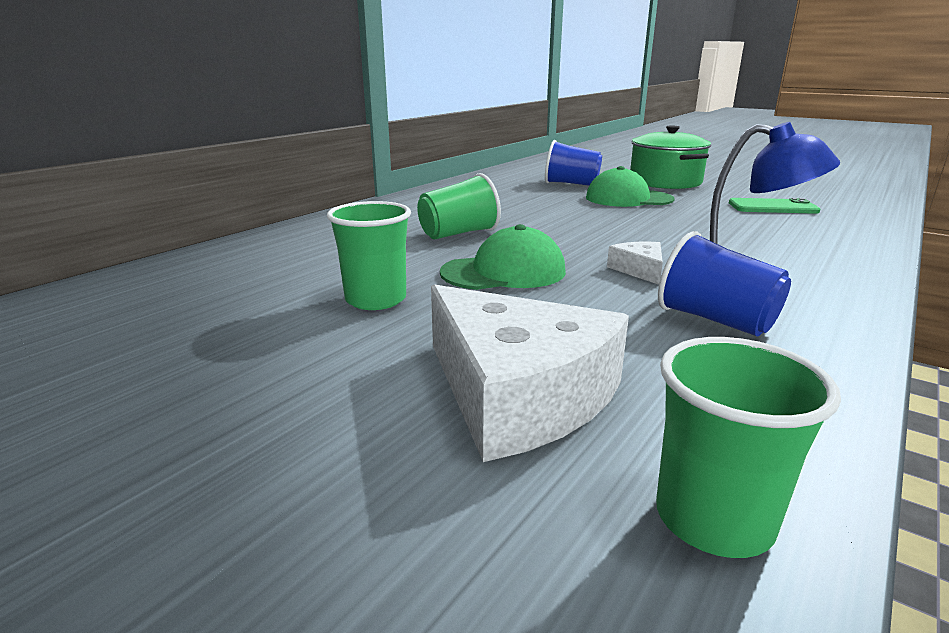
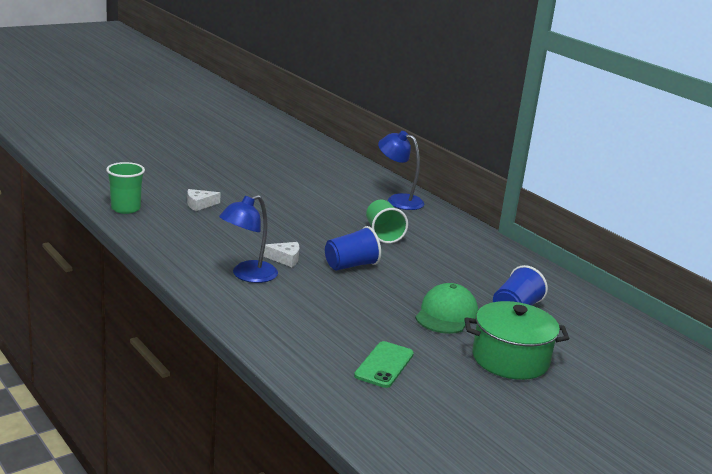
camera: 105 degrees right, 0 degrees up
green cup [327,201,411,310] -> none
white cheese [431,285,629,462] -> white cheese [187,189,221,211], size x0.45
green cap [440,224,566,290] -> none
blue cup [658,231,791,337] -> blue cup moved to [325,226,381,271]
none -> blue lamp [378,131,424,210]

